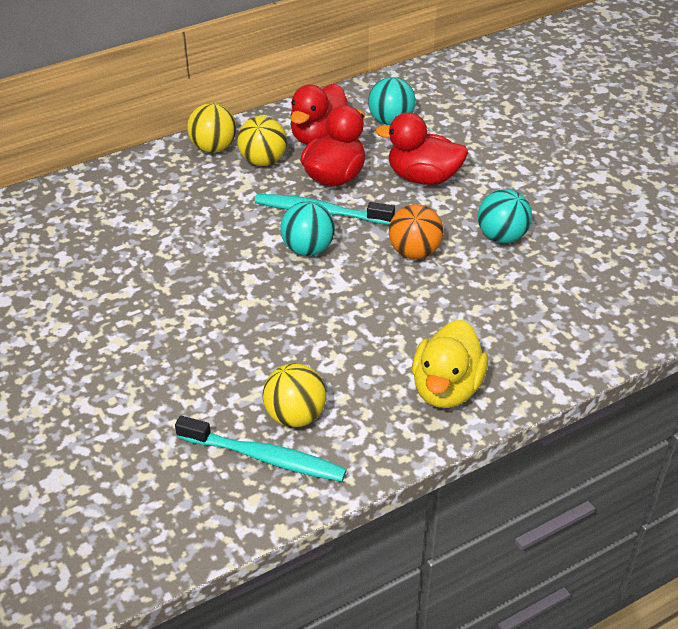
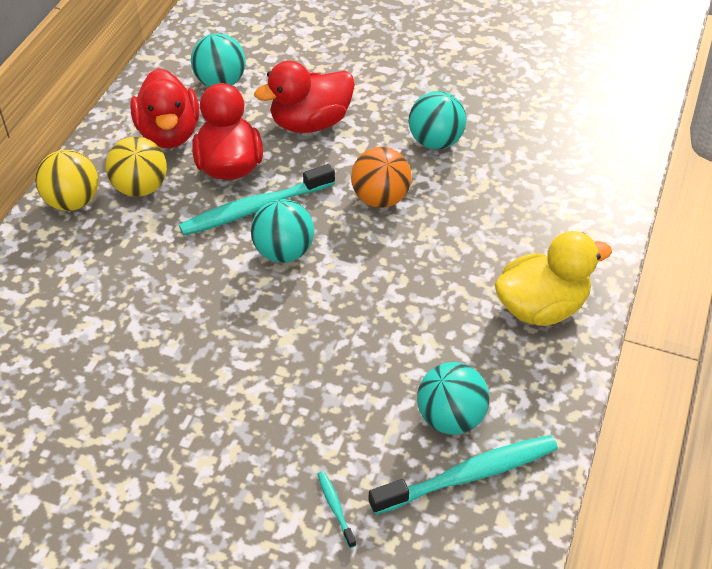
camera: 40 degrees left, 5 degrees up
yellow ball [263,363,326,427] -> turquoise ball [417,362,490,435]
yellow duck [412,320,488,408] -> yellow duck turned 90 degrees counterclockwise [494,231,612,326]
none -> turquoise toothbrush [318,471,356,548]

